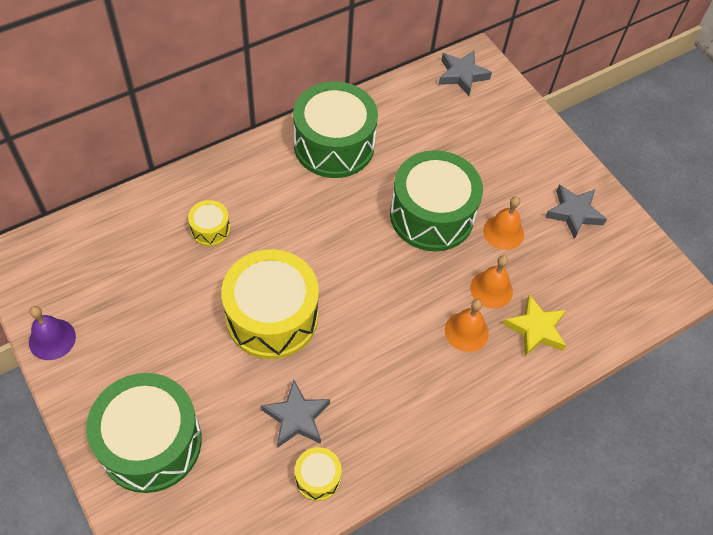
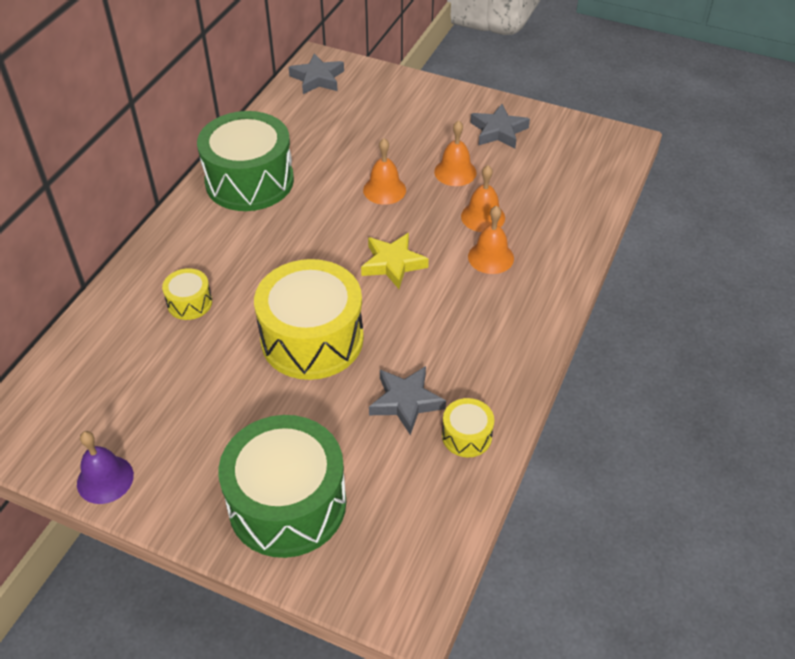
camera: 30 degrees left, 10 degrees down
green drum [390,150,483,251] -> orange bell [363,138,406,205]
yellow star [503,294,566,356] -> yellow star moved to [361,233,429,289]

